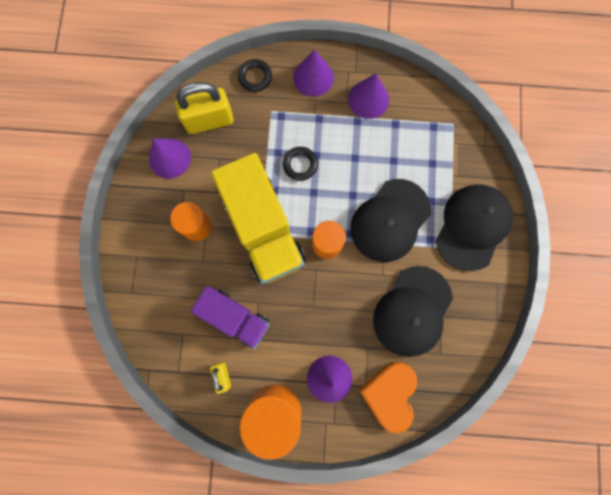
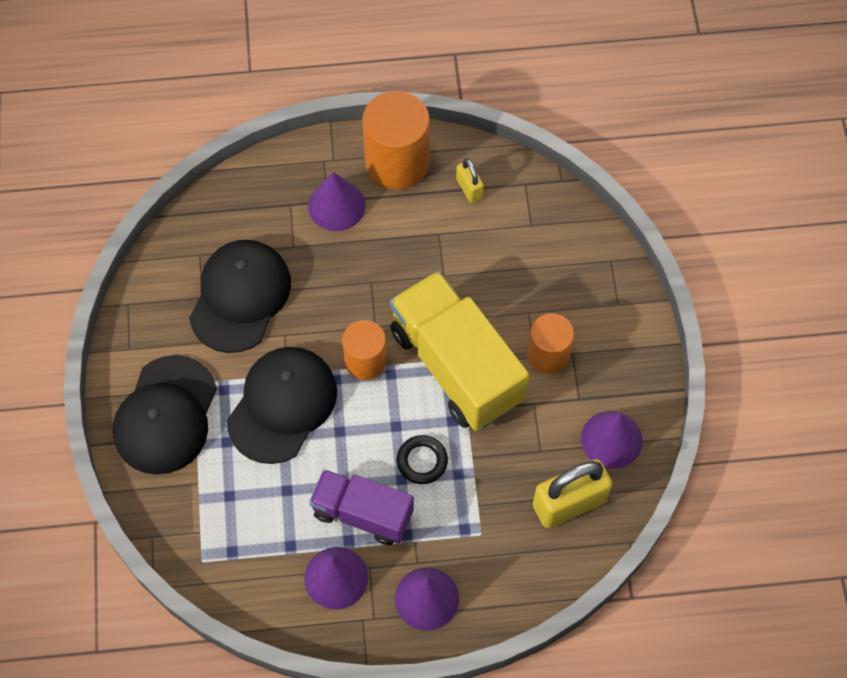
camera: 170 degrees right, 15 degrees down
purple truck [191,286,270,349] -> purple truck moved to [309,469,414,545]
black ring [238,59,272,92] -> none
orange heart [359,362,417,433] -> none

